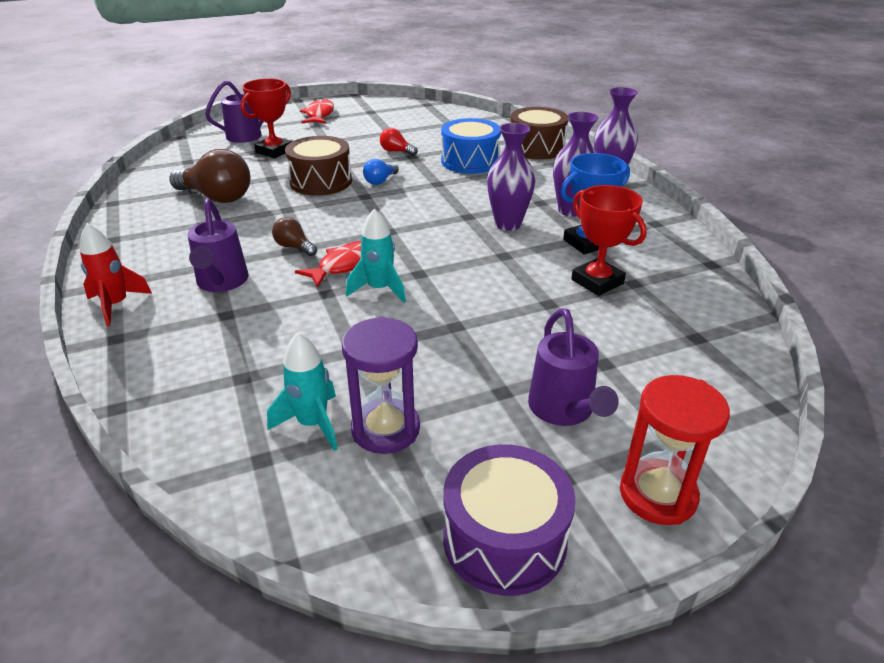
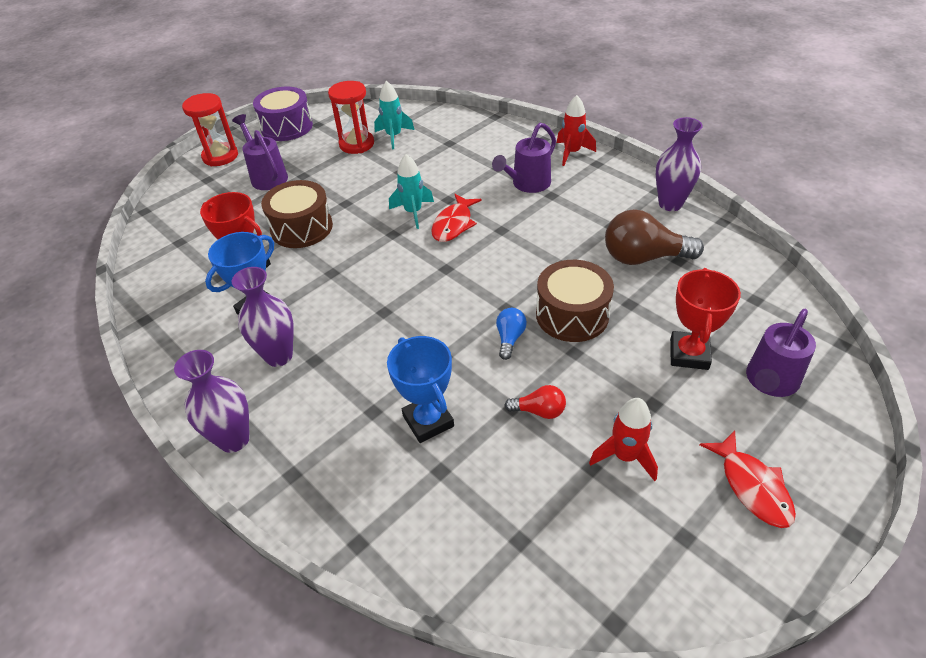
camera: 160 degrees right, 10 degrees up
purple watering can [187,198,249,292] -> purple watering can turned 105 degrees counterclockwise [492,123,556,193]
brown light bulb [272,217,317,256] -> none
purple hourglass [342,317,420,454] -> red hourglass [328,81,374,154]
blue drum [441,118,501,174] -> blue trophy [387,336,454,443]
purple vase [487,123,536,231] -> purple vase moved to [656,117,703,211]
brown drum [510,107,568,160] -> brown drum moved to [261,180,333,248]
none -> red rocket [589,398,658,481]

